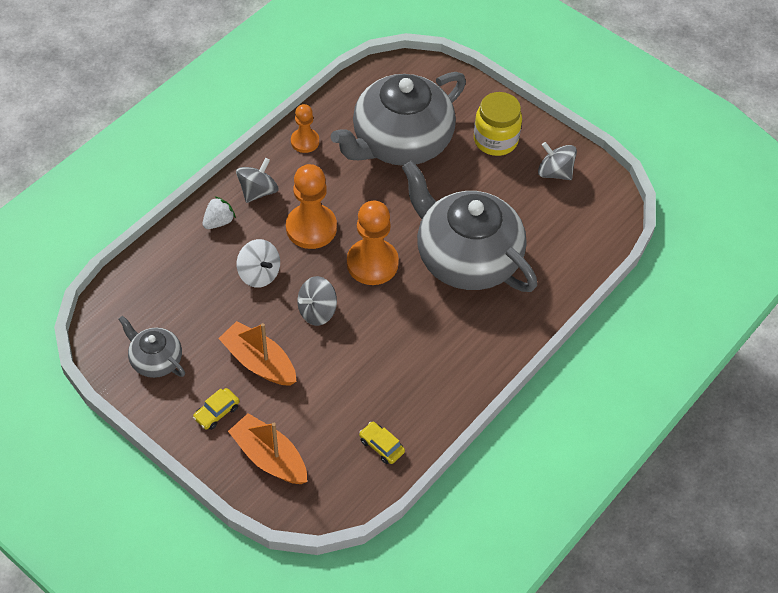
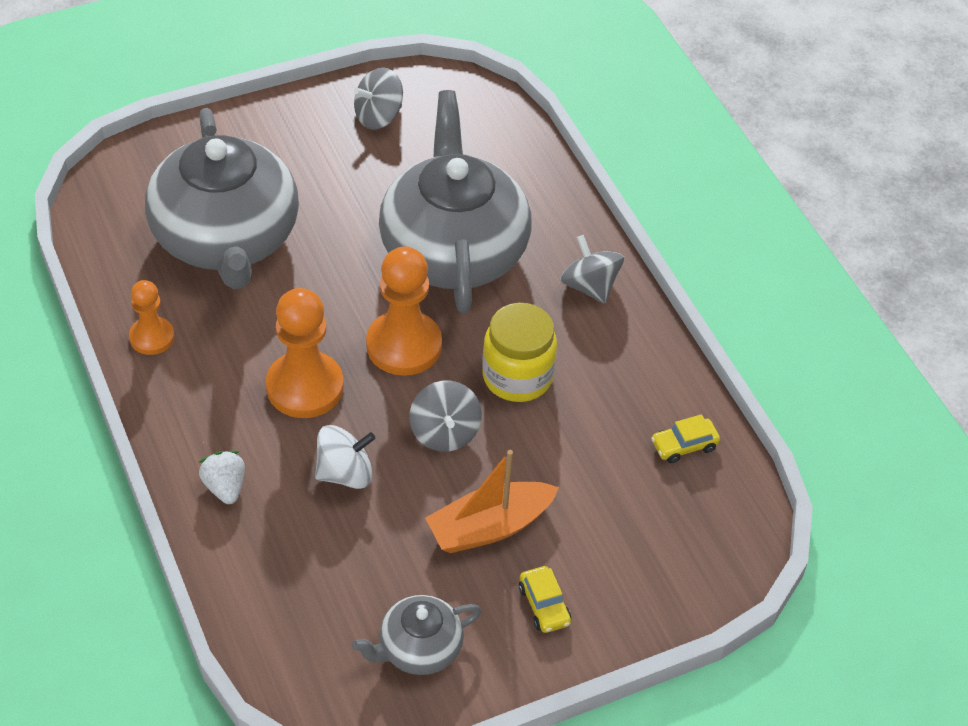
camera: 65 degrees left, 5 degrees down
orange boat [228,413,307,484] -> none
grey spinning top [236,158,279,203] -> grey spinning top moved to [560,235,624,304]
grey teapot [402,160,537,292] -> grey teapot turned 105 degrees clockwise [379,90,531,313]
yellow jar [474,92,522,156] -> yellow jar moved to [482,303,557,402]

